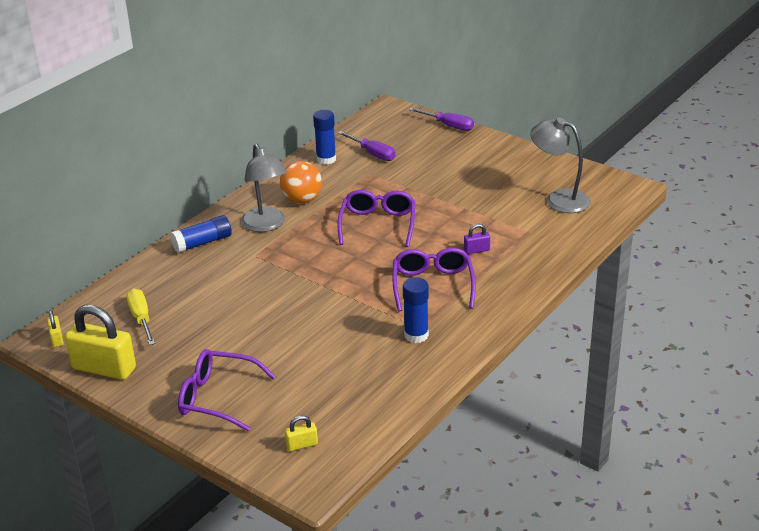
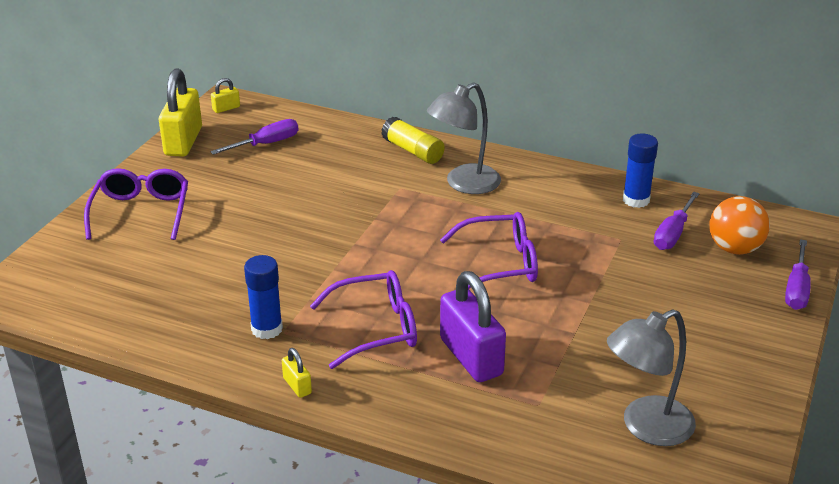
camera: 75 degrees right, 0 degrees up
yellow screwdriver [126,289,155,345] -> purple screwdriver [210,119,299,155]
blue glue stick [170,215,232,253] -> yellow glue stick [381,117,445,164]
orange ball [280,161,322,204] -> orange ball moved to [709,196,770,255]
yellow padlock [285,415,318,451] -> yellow padlock moved to [282,348,312,398]
purple padlock [464,224,490,254] -> purple padlock [440,271,506,382], size x2.23
grey lamp [530,117,591,213] -> grey lamp turned 135 degrees counterclockwise [607,309,696,446]

